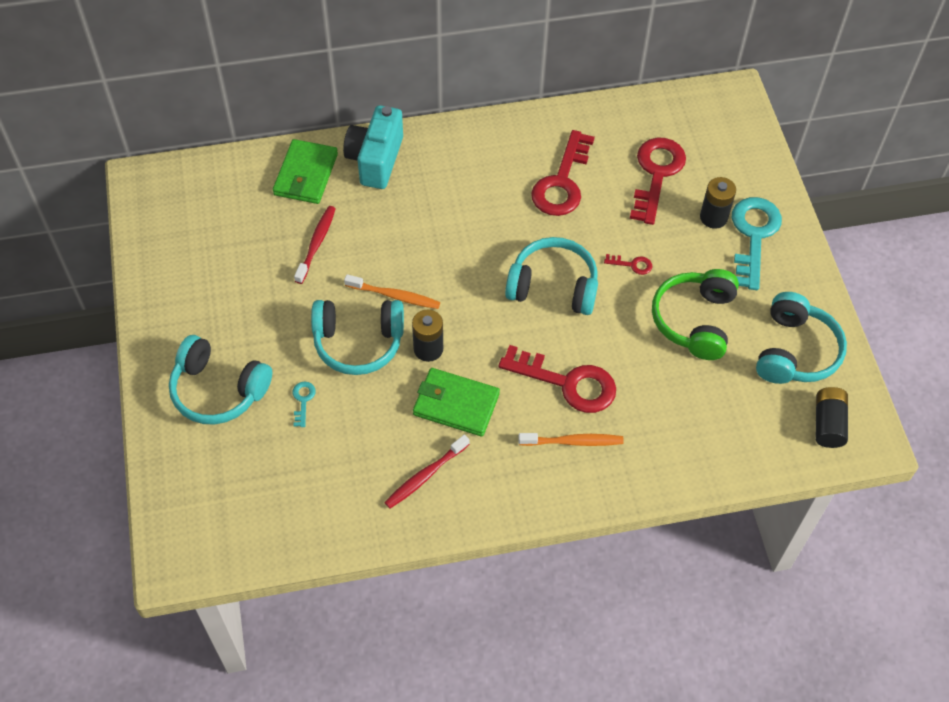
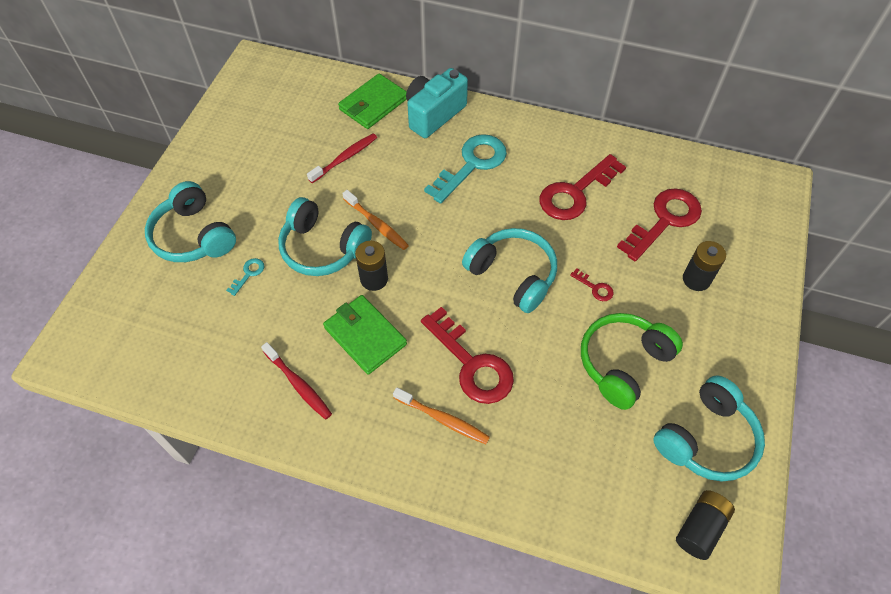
camera: 30 degrees right, 0 degrees up
red toothbrush [384,434,470,508] -> red toothbrush turned 120 degrees counterclockwise [261,342,332,420]
turquoise key [732,197,782,290] -> turquoise key moved to [424,134,507,204]

